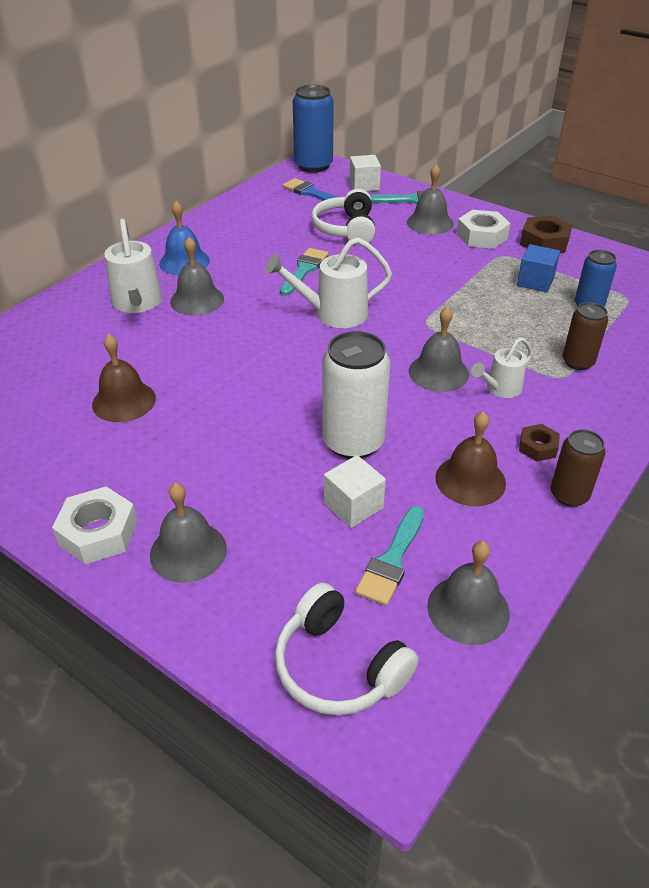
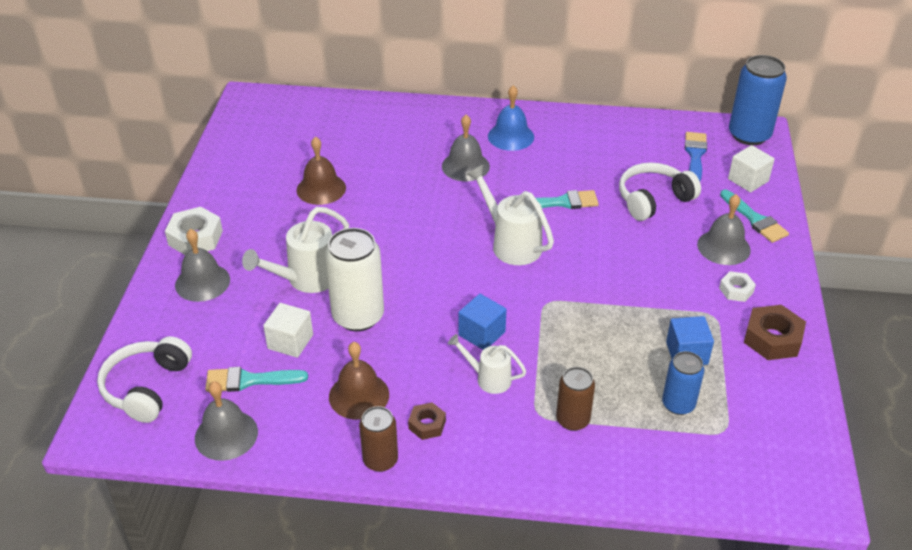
camera: 60 degrees right, 0 degrees up
white watering can [104,219,162,313] -> white watering can moved to [242,207,349,293]
grey bell [409,306,469,392] -> blue cube [458,294,507,350]
white nut [457,210,510,249] -> white nut [719,271,756,302], size x0.58

